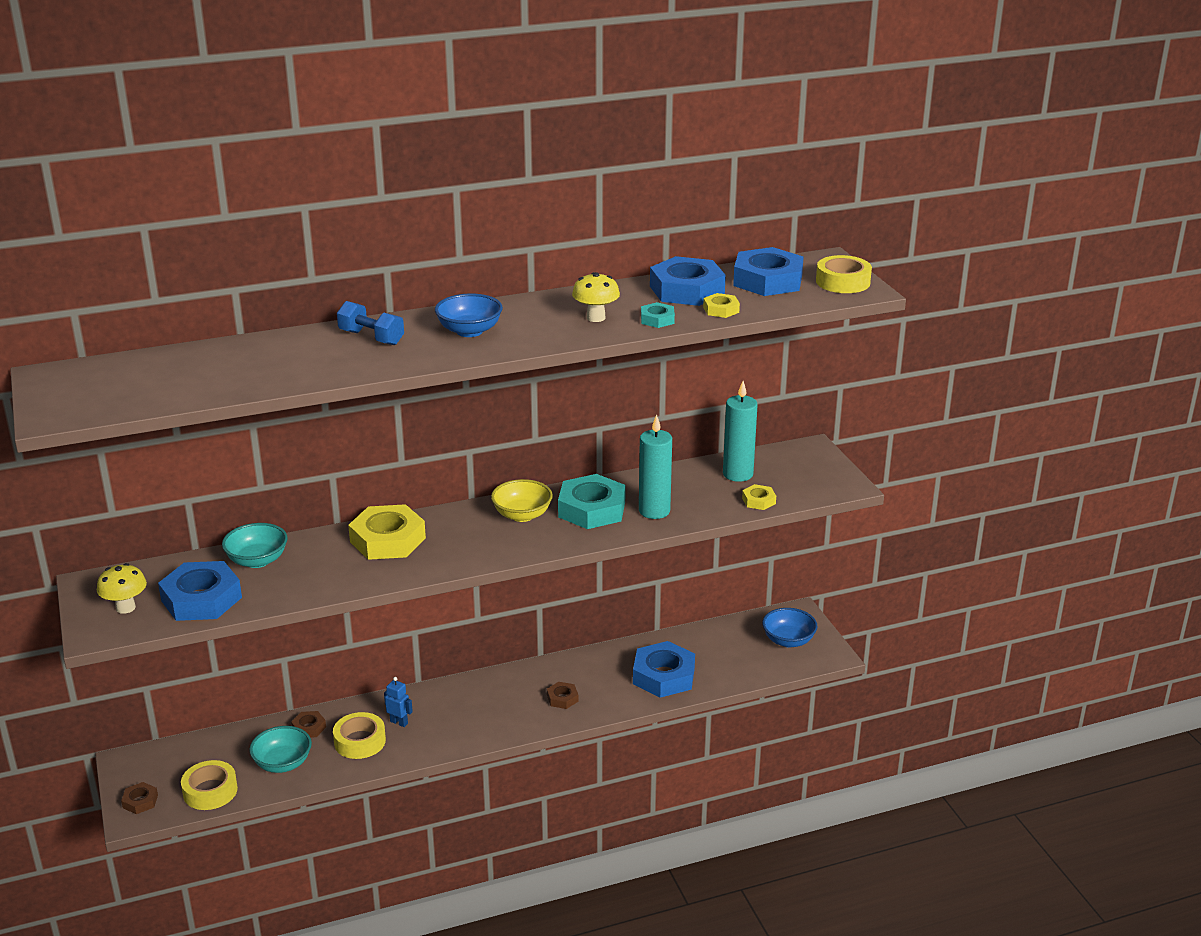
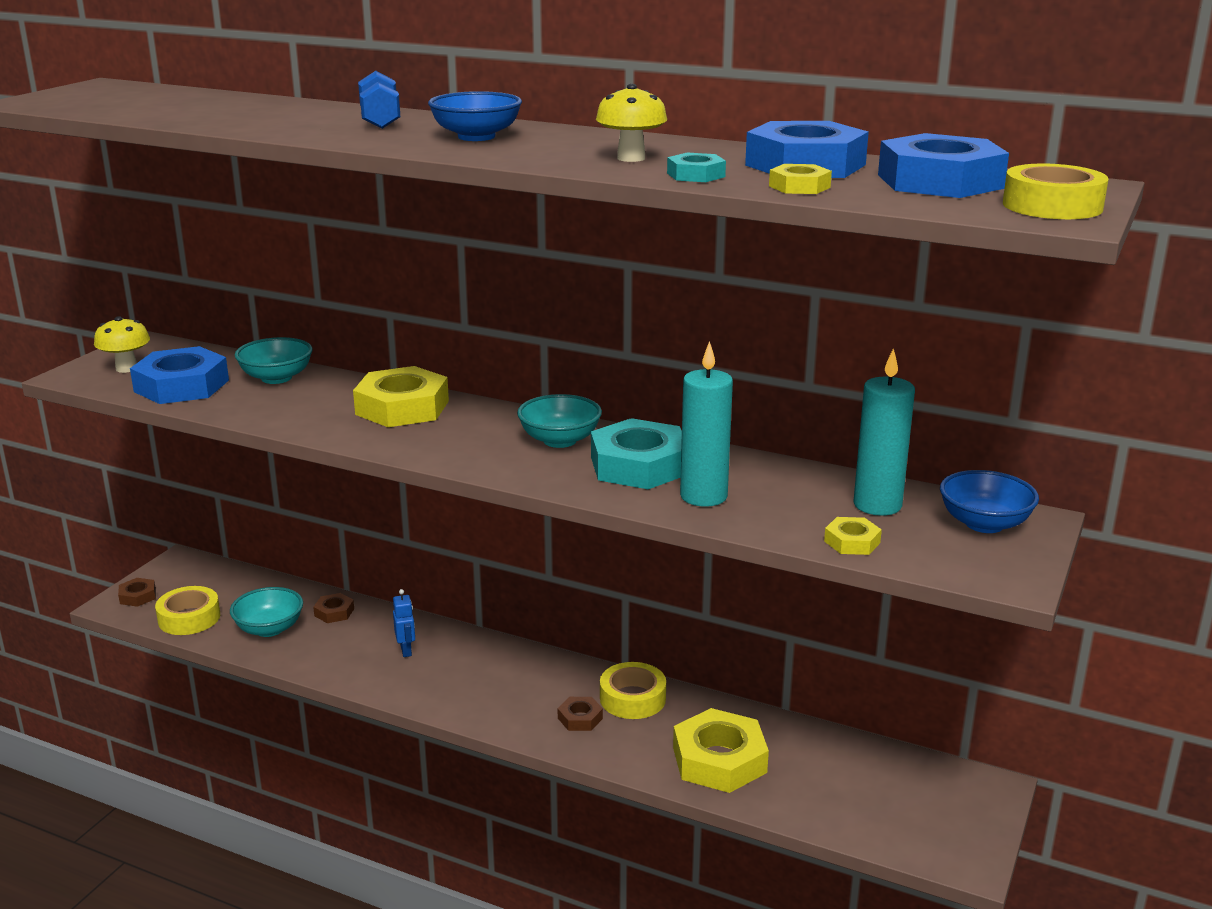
camera: 45 degrees right, 5 degrees down
yellow tape [333,712,386,759] -> yellow tape moved to [600,662,666,719]
yellow bowl [491,479,553,522] -> turquoise bowl [517,394,602,448]
blue nut [633,641,695,698] -> yellow nut [673,708,769,793]
blue bowl [762,608,818,647] -> blue bowl moved to [940,470,1039,533]

